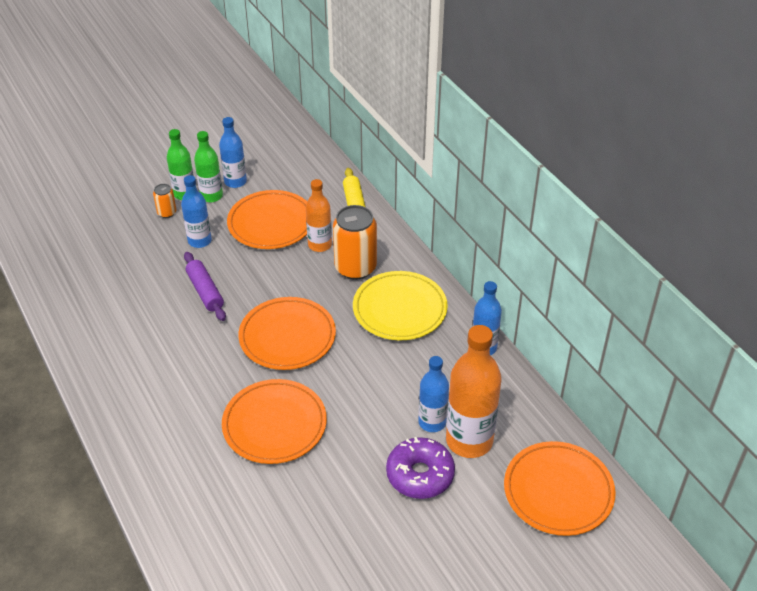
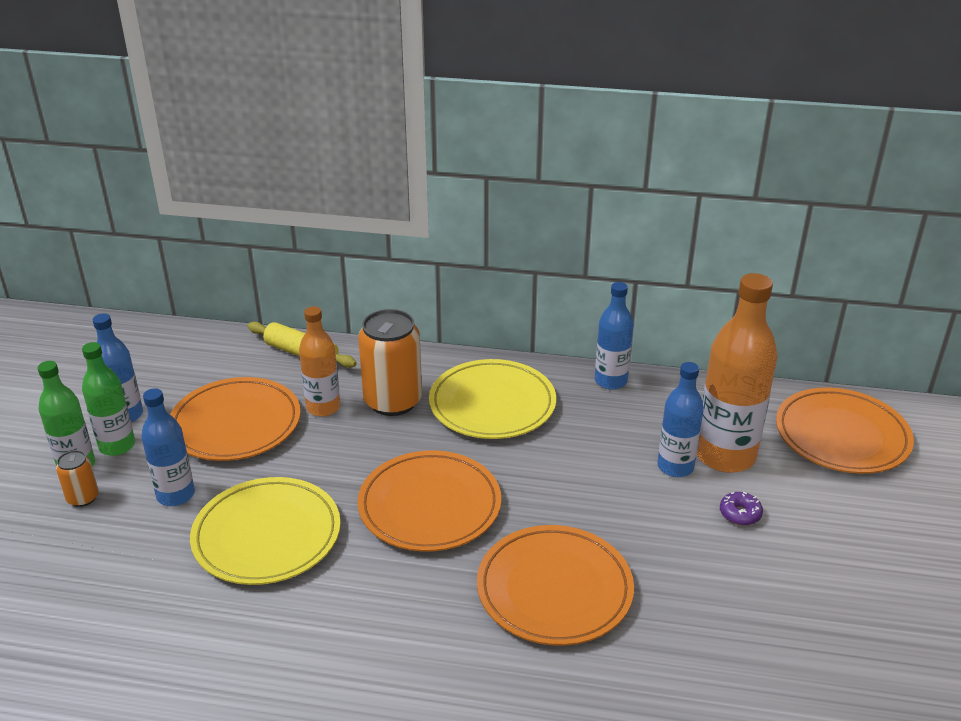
camera: 50 degrees left, 10 degrees down
purple rolling pin [184,252,226,321] -> yellow plate [190,477,341,585]
purple donut [386,437,455,499] -> purple donut [720,492,763,525], size x0.47

